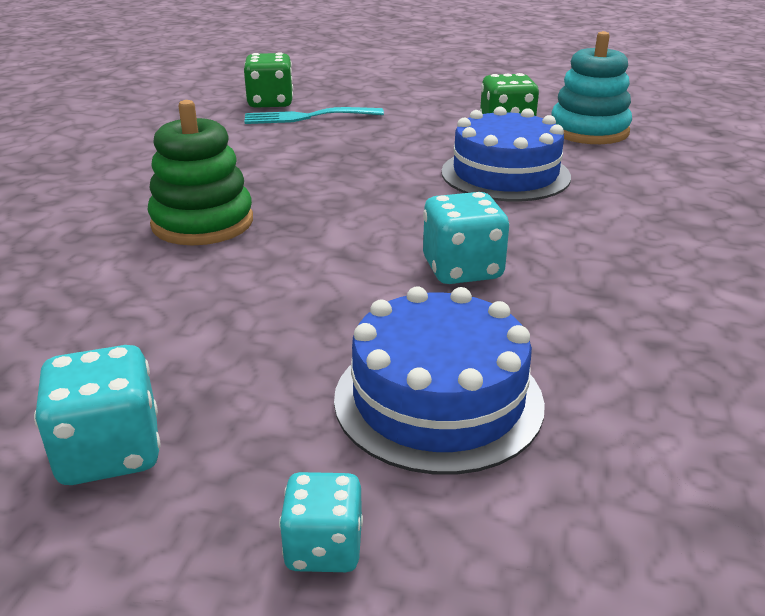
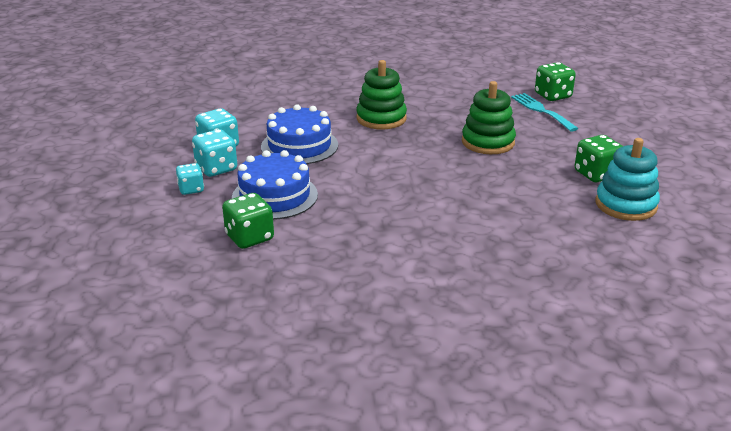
camera: 70 degrees right, 0 degrees up
turquoise dice [423,192,509,284] -> turquoise dice moved to [192,129,237,177]
blue cake [441,106,571,202] -> blue cake moved to [261,104,338,164]
none -> green dice [222,193,274,249]
none -> green stacking toy [462,81,516,154]

